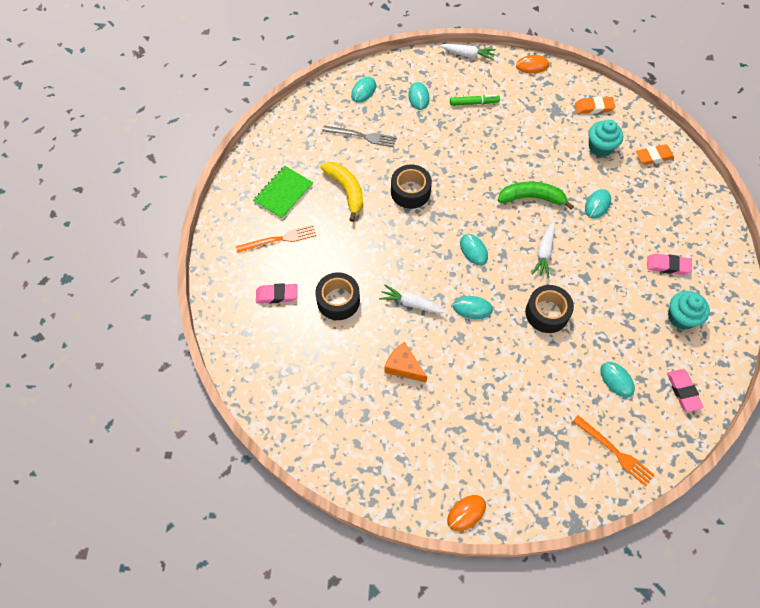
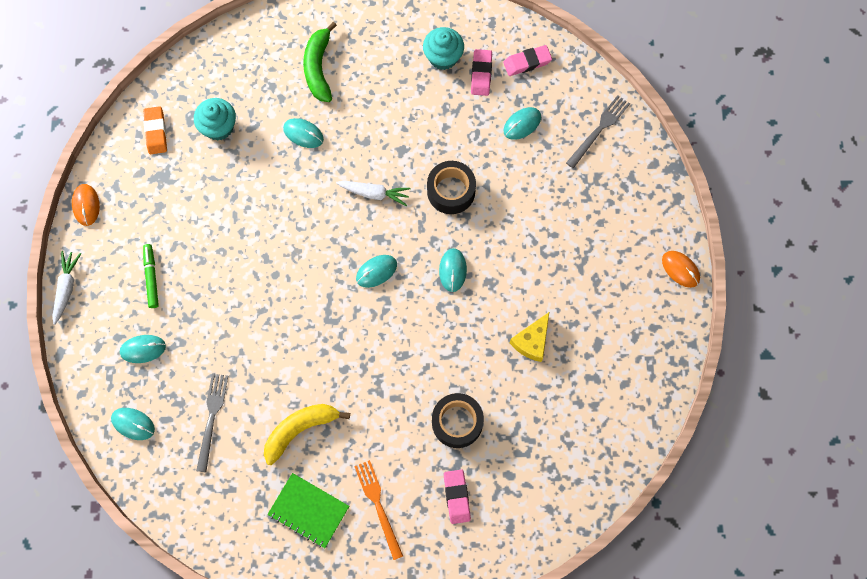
camera: 95 degrees left, 10 degrees up
white carrot [379,284,445,313] -> none
orange cheese [384,342,427,382] -> yellow cheese [510,312,549,362]
black tape [391,164,432,209] -> none
green banana [498,182,574,210] -> green banana moved to [303,22,337,102]
orange fork [572,415,655,487] -> grey fork [566,95,630,169]
orange eraser [636,144,674,165] -> none
pink eraser [647,254,692,275] -> pink eraser moved to [471,49,492,96]

